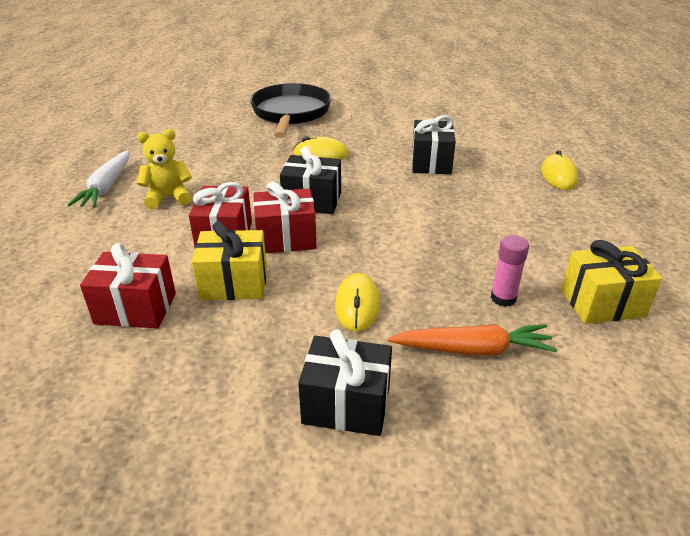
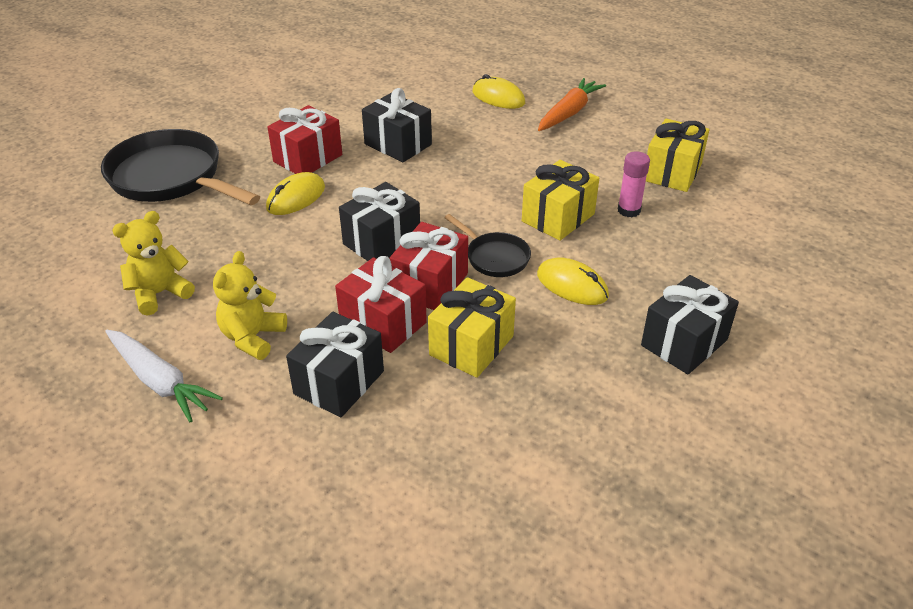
camera: 55 degrees left, 5 degrees up
red gift [80,243,176,328] -> red gift moved to [267,105,342,174]
orange carrot [387,324,557,356] -> orange carrot moved to [538,78,606,131]
none -> yellow teddy bear [112,211,195,316]
none -> black gift [286,312,384,418]
none -> black pan [444,214,531,277]
none -> yellow gift [522,160,599,241]

